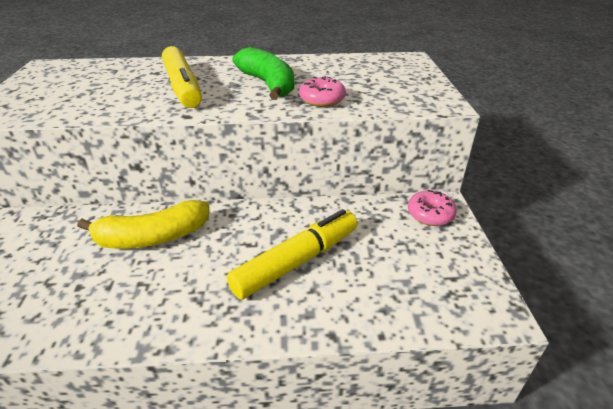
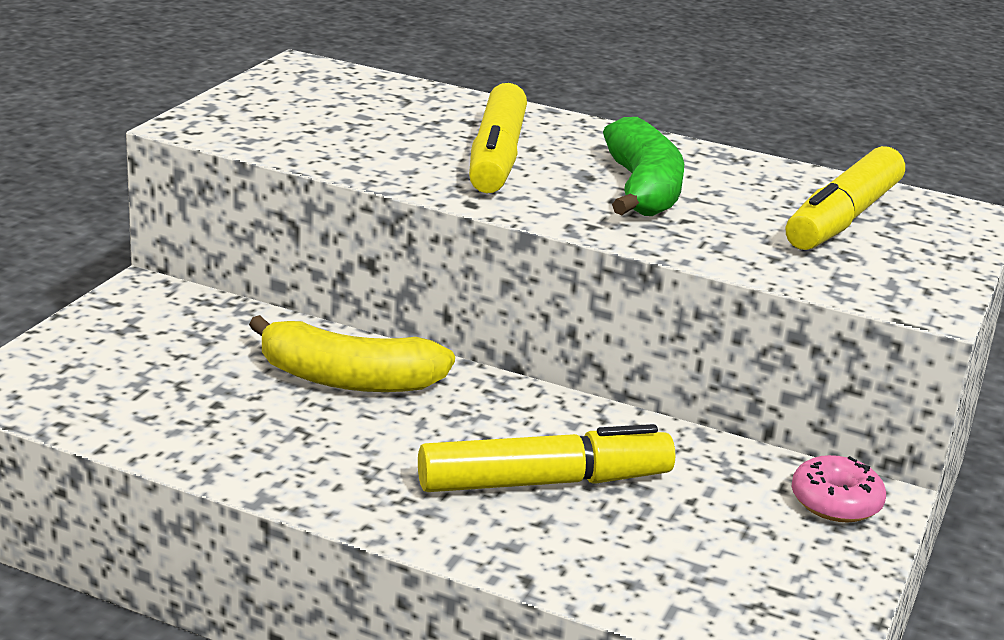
camera: 25 degrees right, 10 degrees down
pink donut [299,76,346,107] -> none
none -> yellow marker [786,146,905,250]

